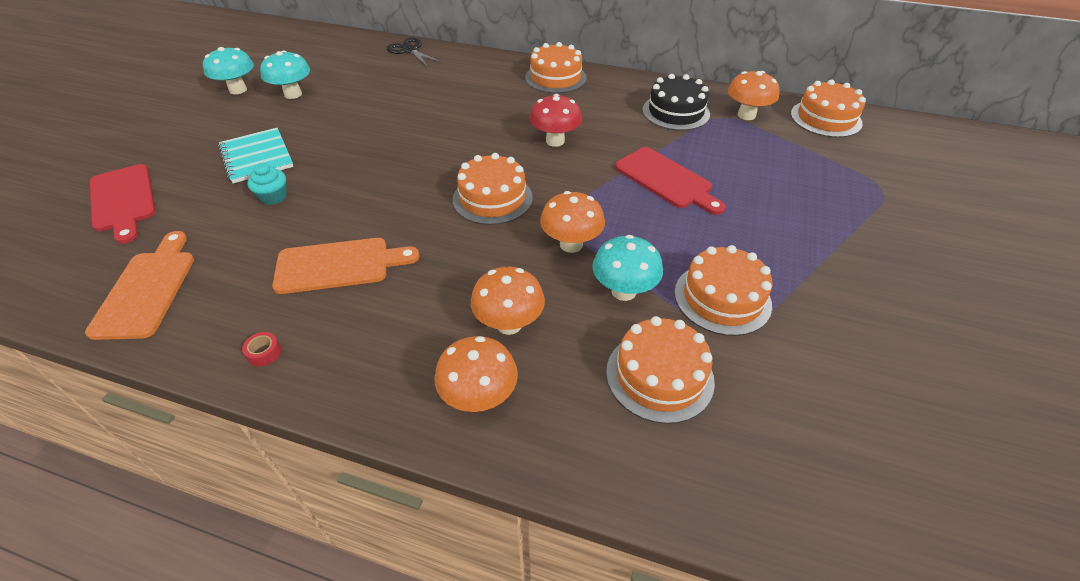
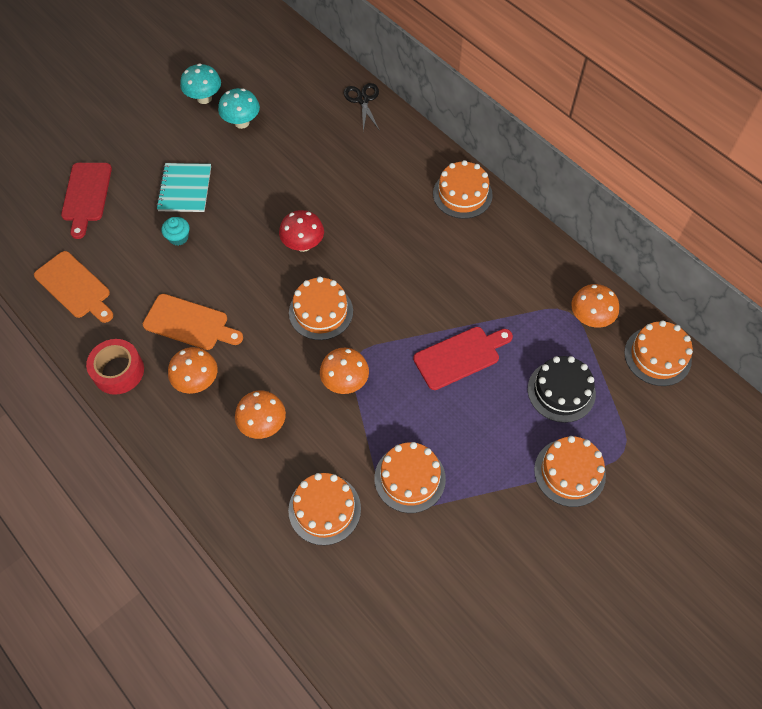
camera: 30 degrees right, 15 degrees up
orange cutting board [85,231,194,340] -> orange cutting board turned 105 degrees clockwise [34,251,113,323]
red tape [242,332,281,367] -> red tape [86,339,144,395], size x2.42
orange mushroom [435,336,518,412] -> orange mushroom moved to [168,347,218,394]
red mushroom [529,94,582,147] -> red mushroom moved to [279,210,324,252]
turquoise mushroom [592,235,663,301] -> none
red cutting board [615,147,725,215] -> red cutting board turned 105 degrees counterclockwise [413,327,513,390]
black cake [642,74,710,131] -> black cake moved to [528,356,596,423]
none -> orange cake [534,436,606,507]

